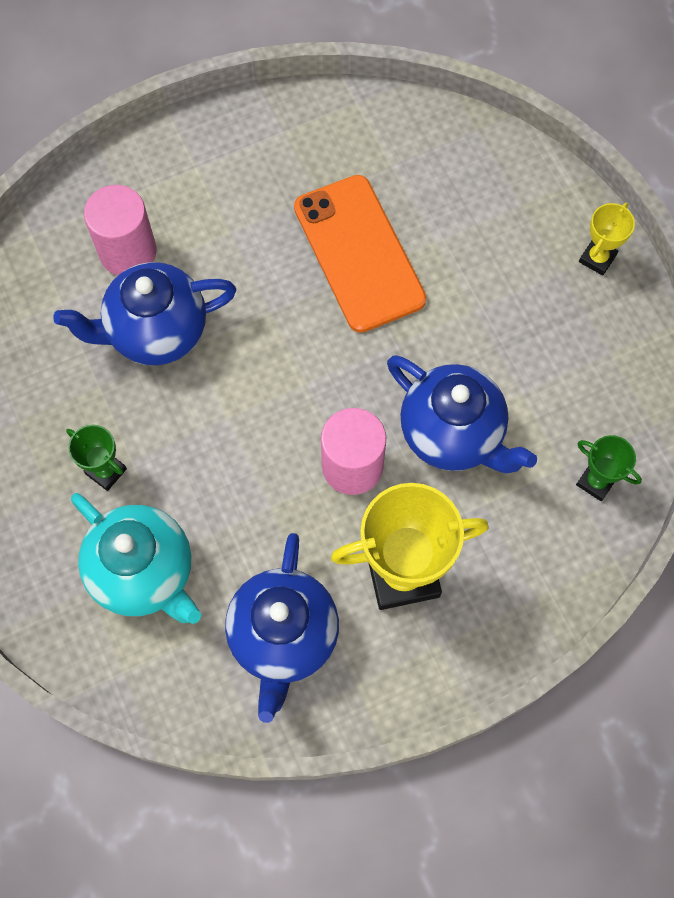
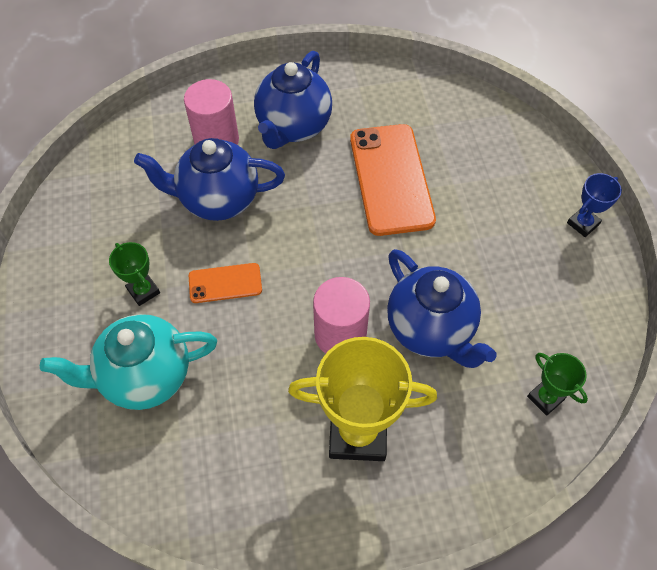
camera: 15 degrees right, 10 degrees down
turquoise teapot [71,493,201,624] -> turquoise teapot turned 105 degrees clockwise [40,314,217,410]
blue teapot [225,533,339,723] -> blue teapot moved to [254,51,332,149]
yellow trophy [579,203,635,276] -> blue trophy [567,173,622,237]
none -> orange phone [189,263,262,303]

